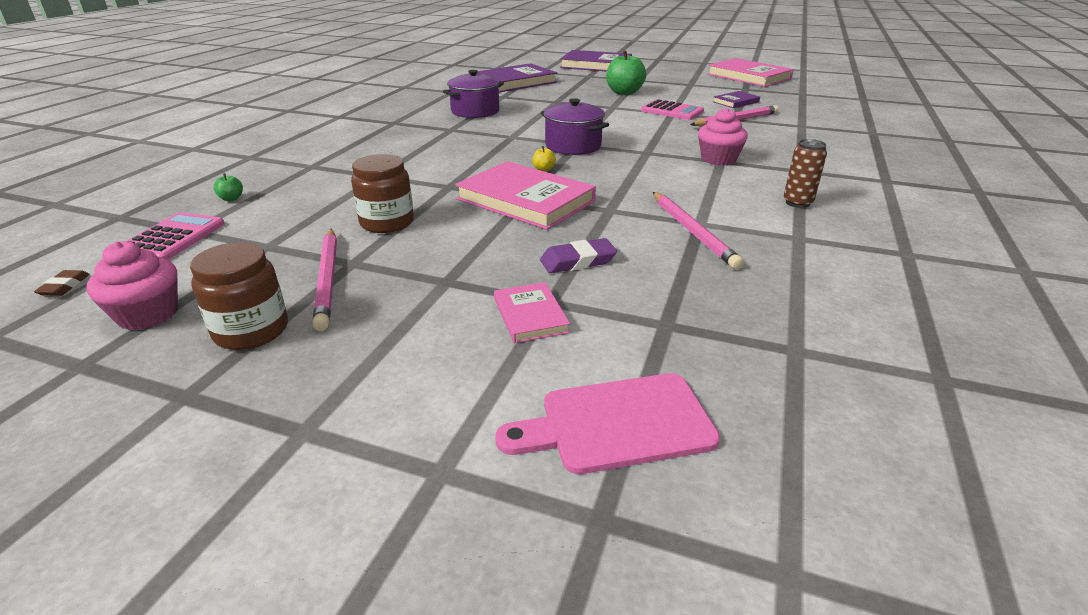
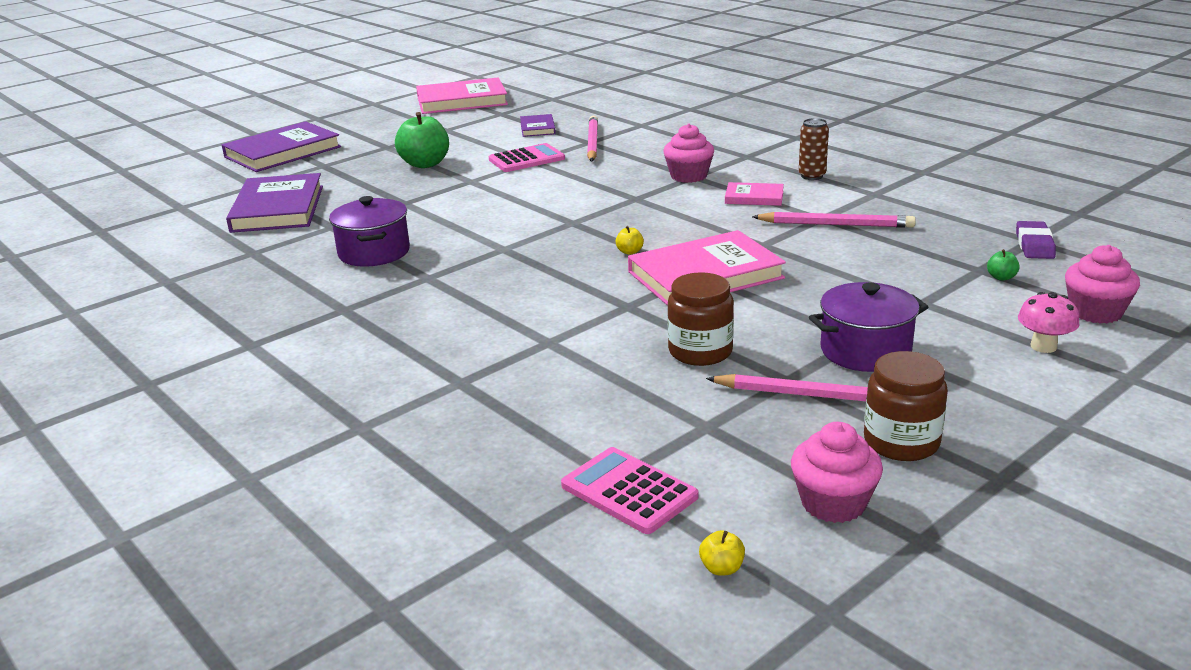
camera: 60 degrees left, 5 degrees down
brown eraser [34,270,90,296] -> yellow apple [699,530,745,576]
green apple [214,173,243,201] -> green apple moved to [987,249,1020,281]
pink book [494,282,570,343] -> pink book moved to [725,182,784,206]
pink cutting board [495,373,720,474] -> pink cupcake [1065,245,1140,324]
purple eraser [540,238,617,273] -> purple eraser moved to [1016,221,1056,259]
purple pot [541,98,609,155] -> purple pot moved to [809,282,928,372]
none -> pink mushroom [1018,292,1079,353]

